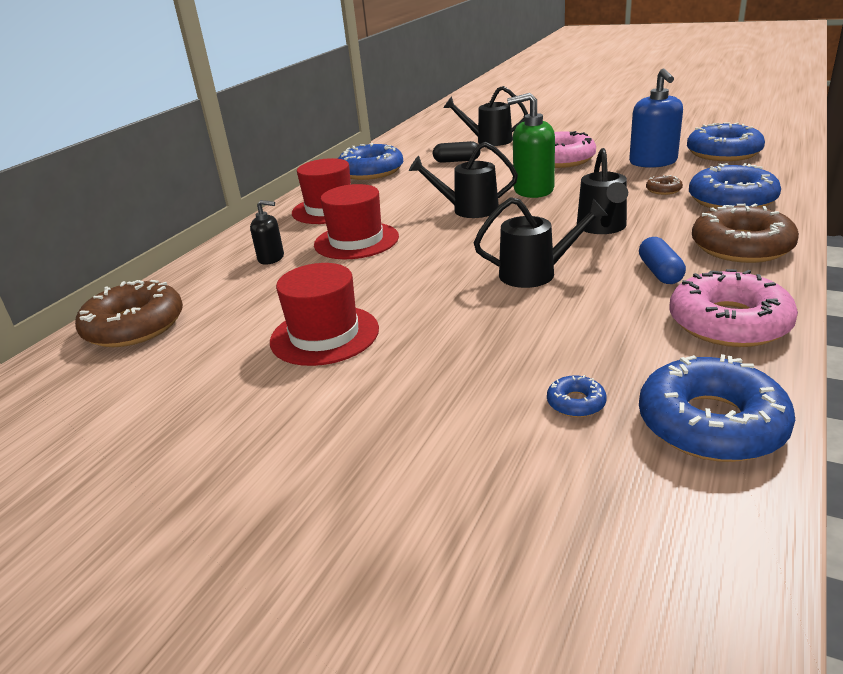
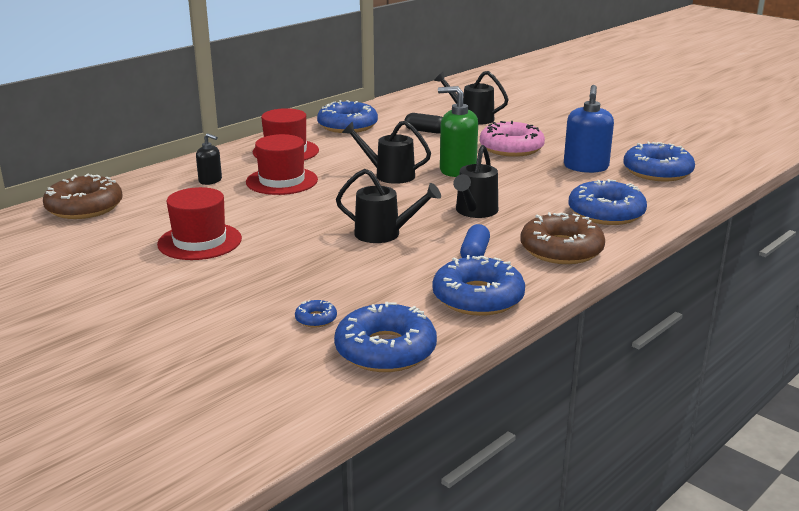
camera: 15 degrees right, 5 degrees down
brown donut [646,175,683,195] -> none
pink donut [670,269,798,347] -> blue donut [432,255,525,316]

